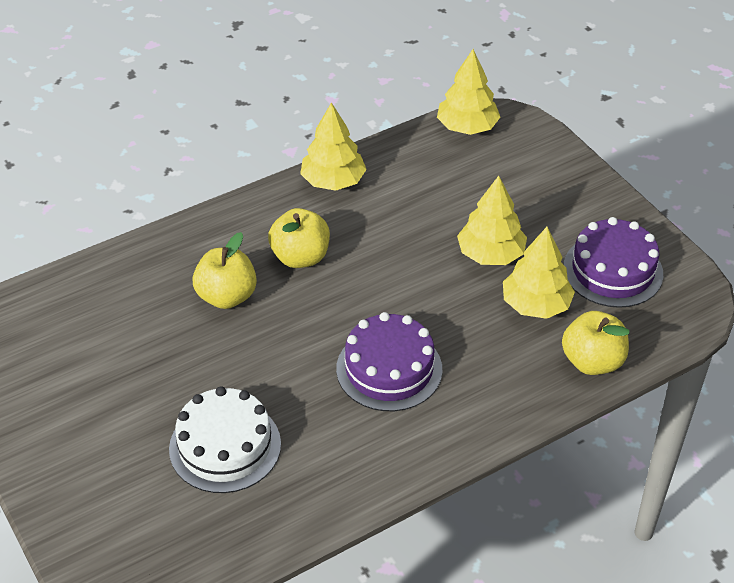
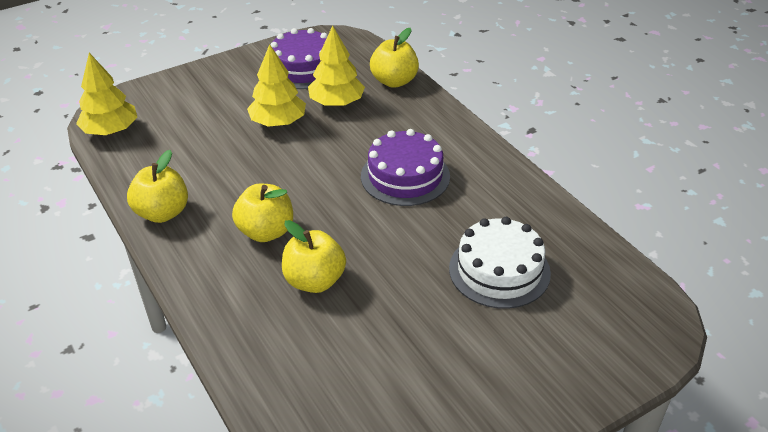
camera: 90 degrees left, 5 degrees down
yellow tree [300,102,367,191] -> yellow apple [127,150,188,223]

